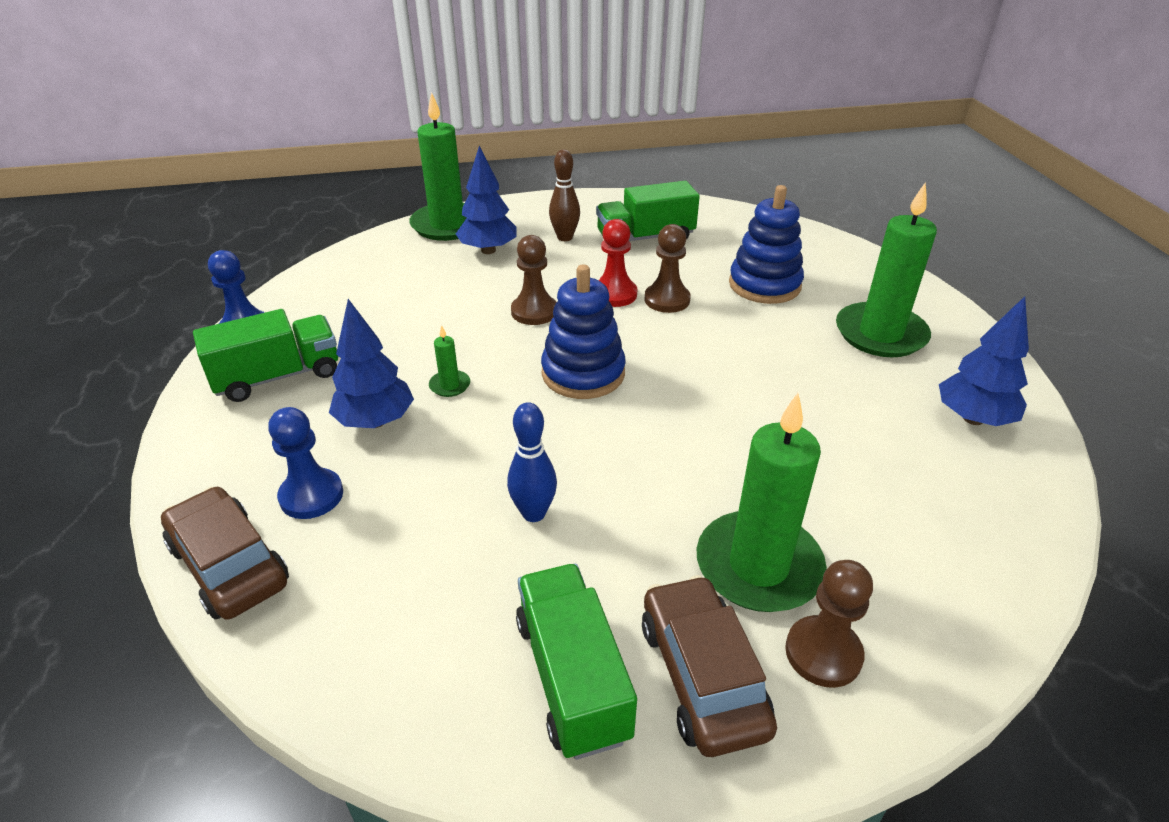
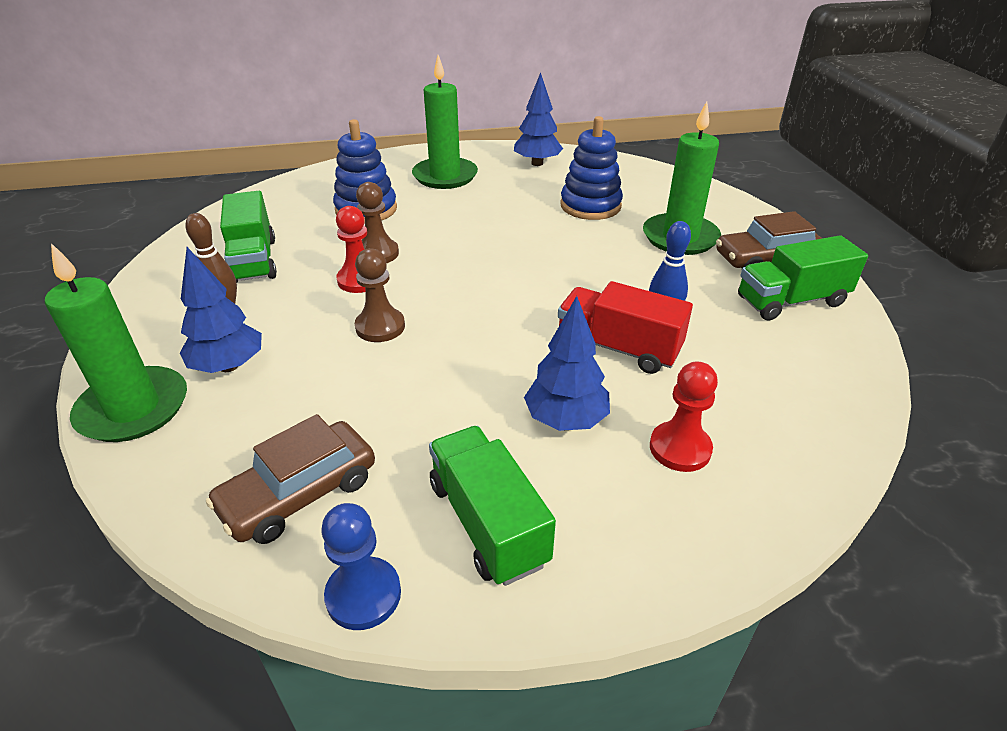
camera: 90 degrees left, 0 degrees up
brown car [161,487,289,619] -> brown car moved to [206,414,375,544]
blue pawn [268,407,343,519] -> red pawn [650,362,718,472]
green candle [429,325,470,397] -> none
blue stacking toy [541,264,626,399] -> blue stacking toy moved to [560,116,623,220]
brown pawn [785,560,873,688] -> none
none -> red truck [558,281,693,374]

